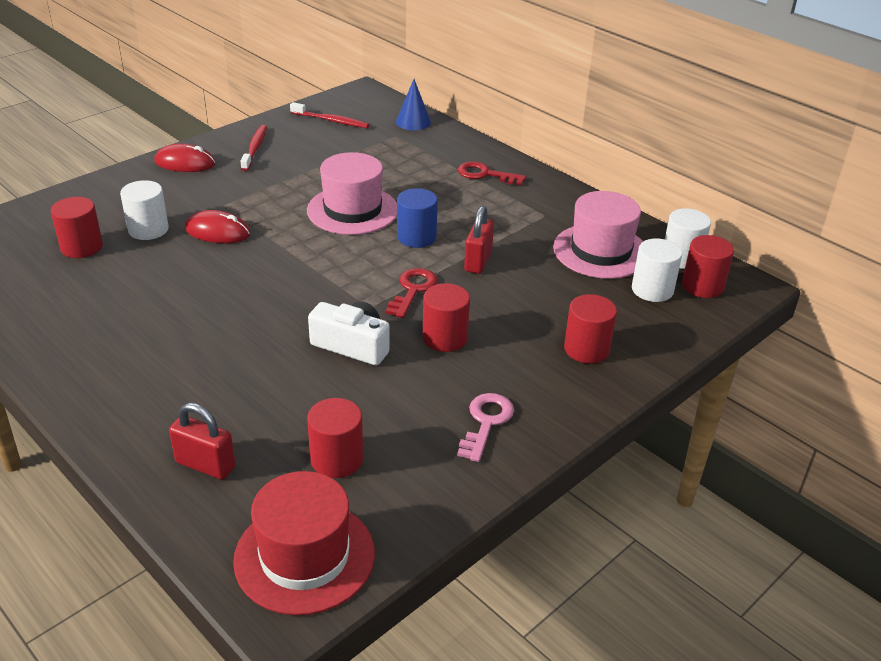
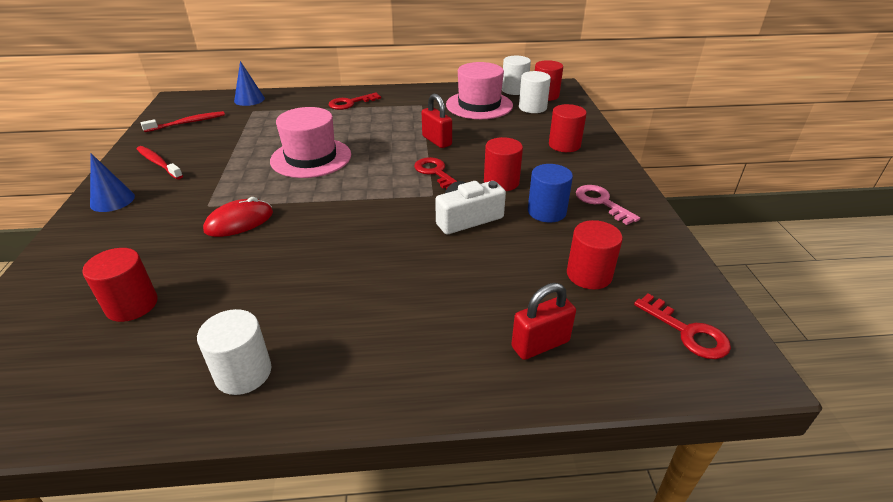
camera: 50 degrees left, 0 degrees up
white cylinder [120,180,169,240] -> white cylinder moved to [197,309,271,395]
red mouse [154,143,216,172] -> blue cone [90,154,135,212]
red hat [233,471,375,615] -> red key [634,294,731,359]
blue cylinder [397,188,438,248] -> blue cylinder moved to [528,164,573,223]

